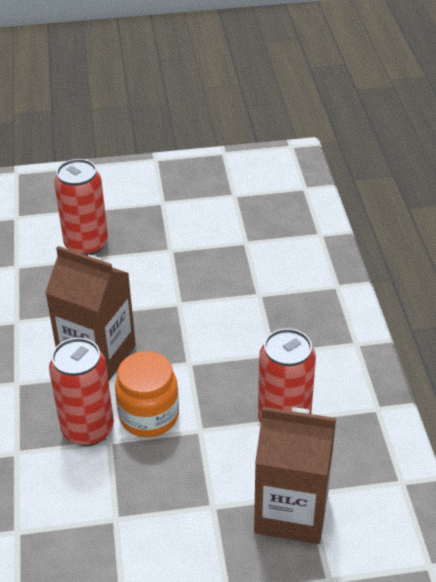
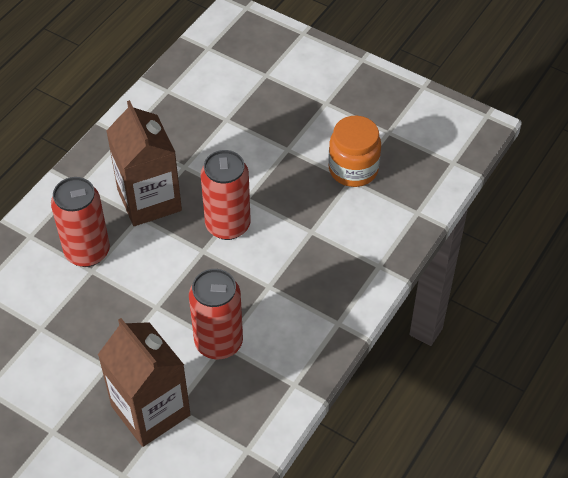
camera: 40 degrees right, 10 degrees up
red can [54,159,108,256] -> red can moved to [201,150,251,240]
orange jar [115,351,179,437] -> orange jar moved to [328,116,381,187]

